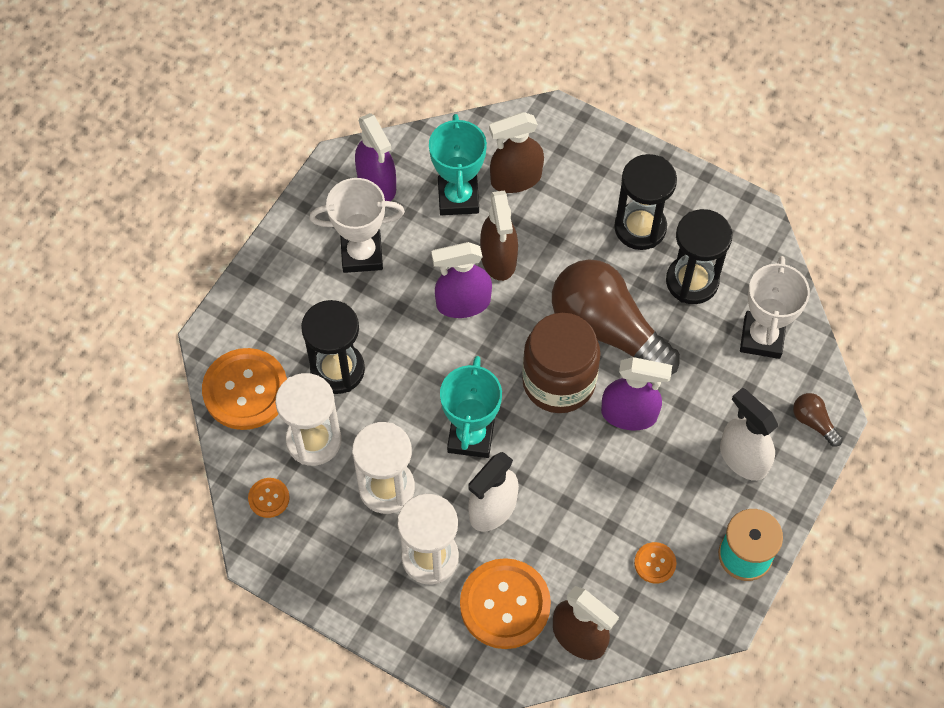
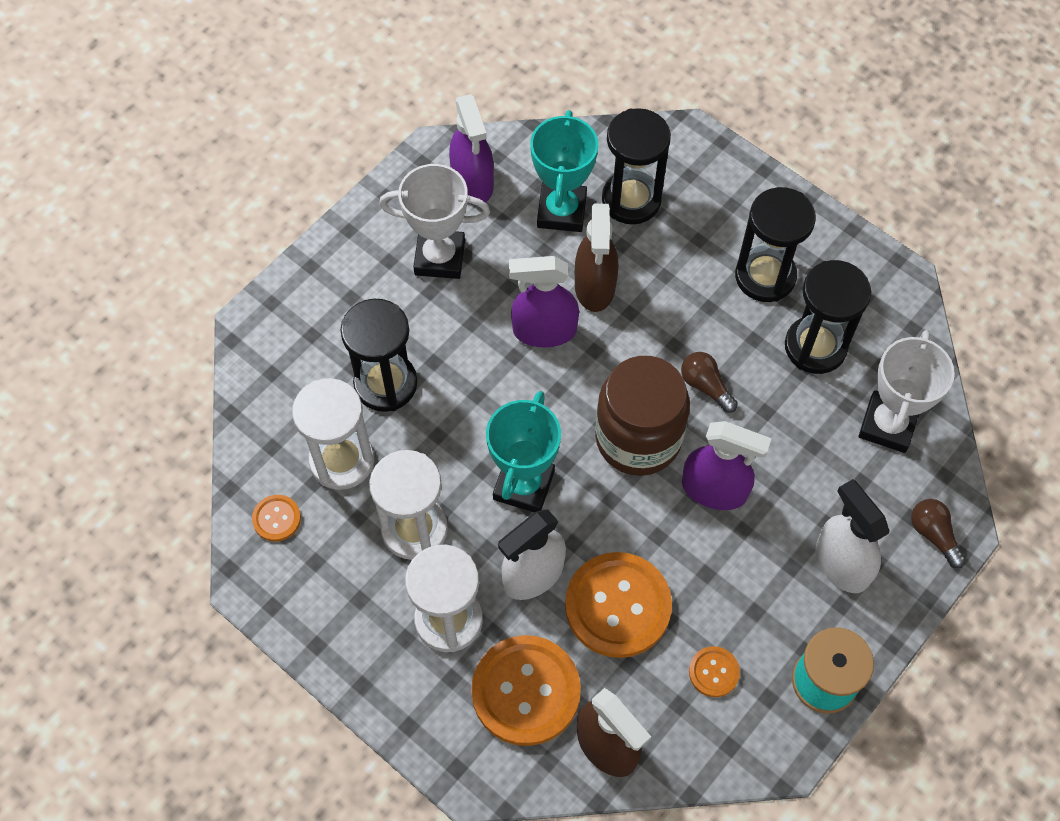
camera: 10 degrees right, 0 degrees up
orange button [202,348,287,430] -> orange button moved to [565,552,672,658]
brown spray bottle [489,112,544,193] -> black hourglass [602,108,671,224]
brown light bulb [552,259,680,375] -> brown light bulb [681,352,738,413], size x0.41

